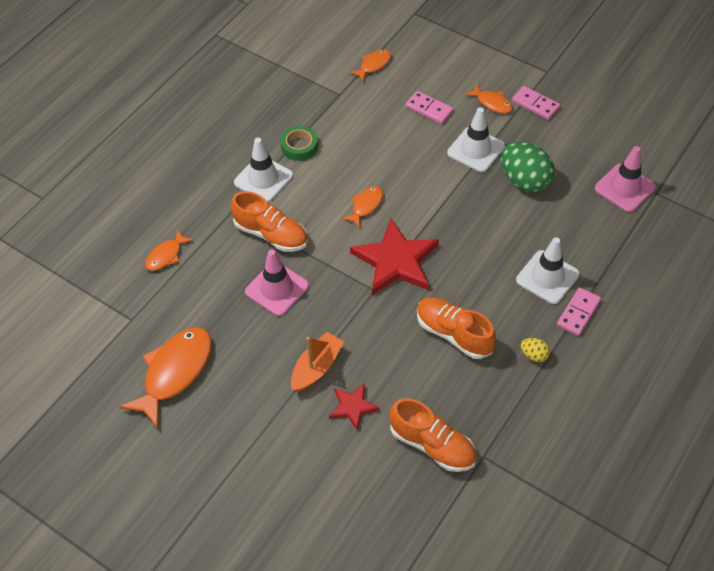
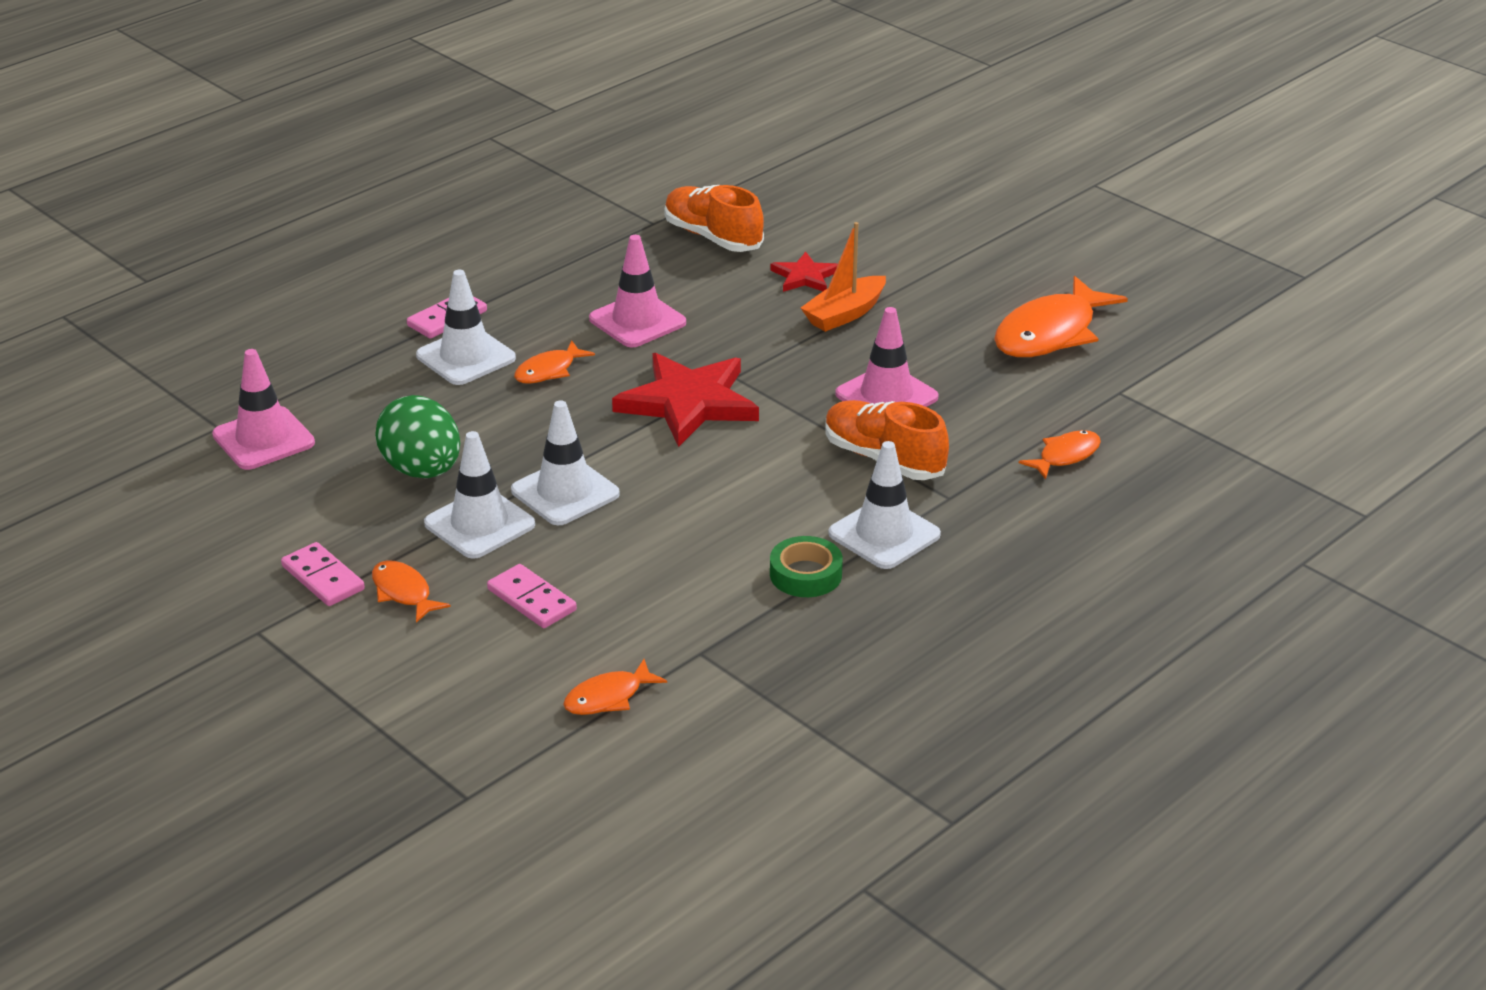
camera: 170 degrees left, 20 degrees down
orange fish [342,186,383,228] -> orange fish moved to [514,340,595,384]
orange shoe [417,297,496,359] -> pink traffic cone [589,235,686,347]
yellow egg [521,338,550,362] -> none
none -> white traffic cone [511,400,620,525]

